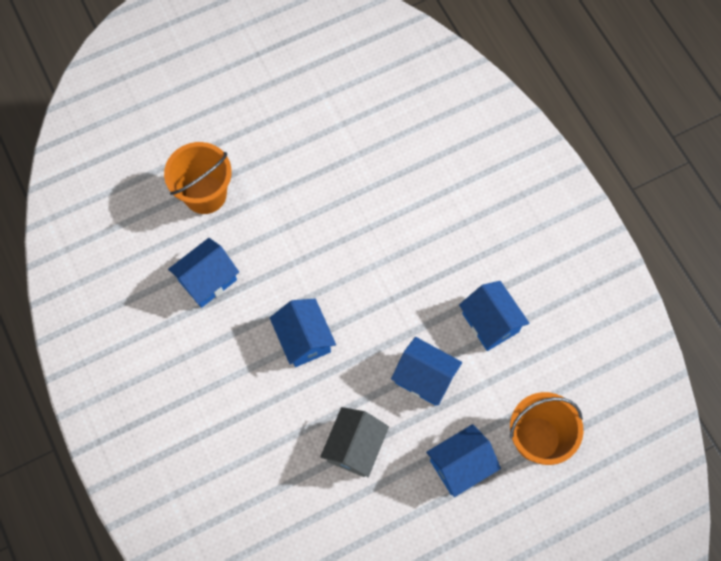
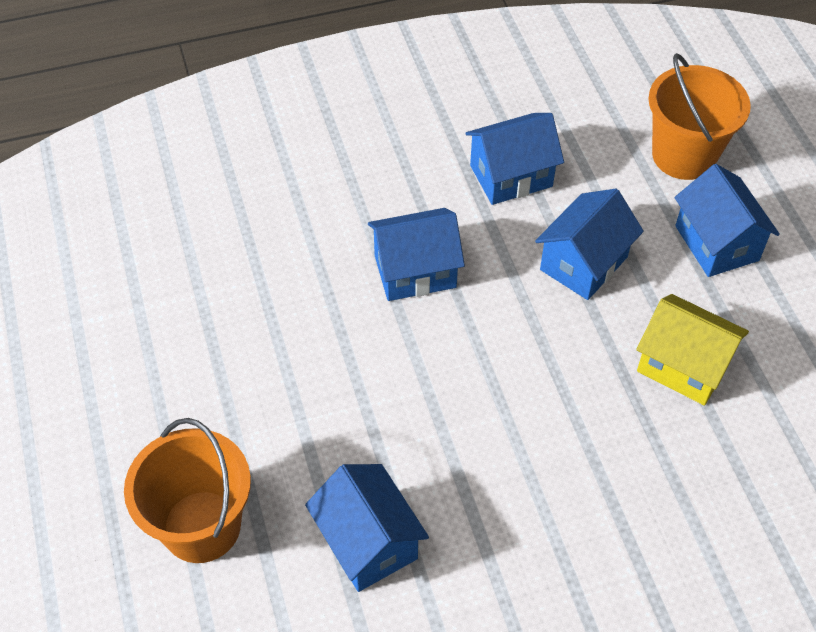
camera: 80 degrees left, 15 degrees down
blue house [270,299,336,367] -> blue house moved to [368,208,465,301]
grey house [320,407,389,477] -> yellow house [636,294,749,406]

